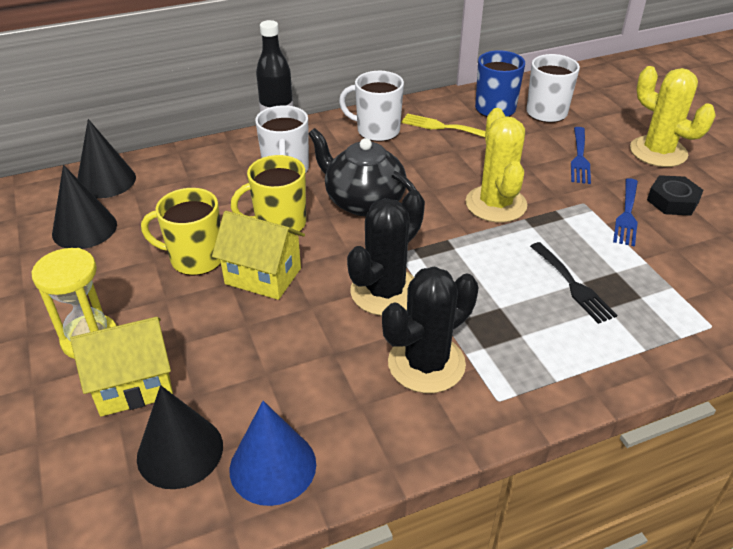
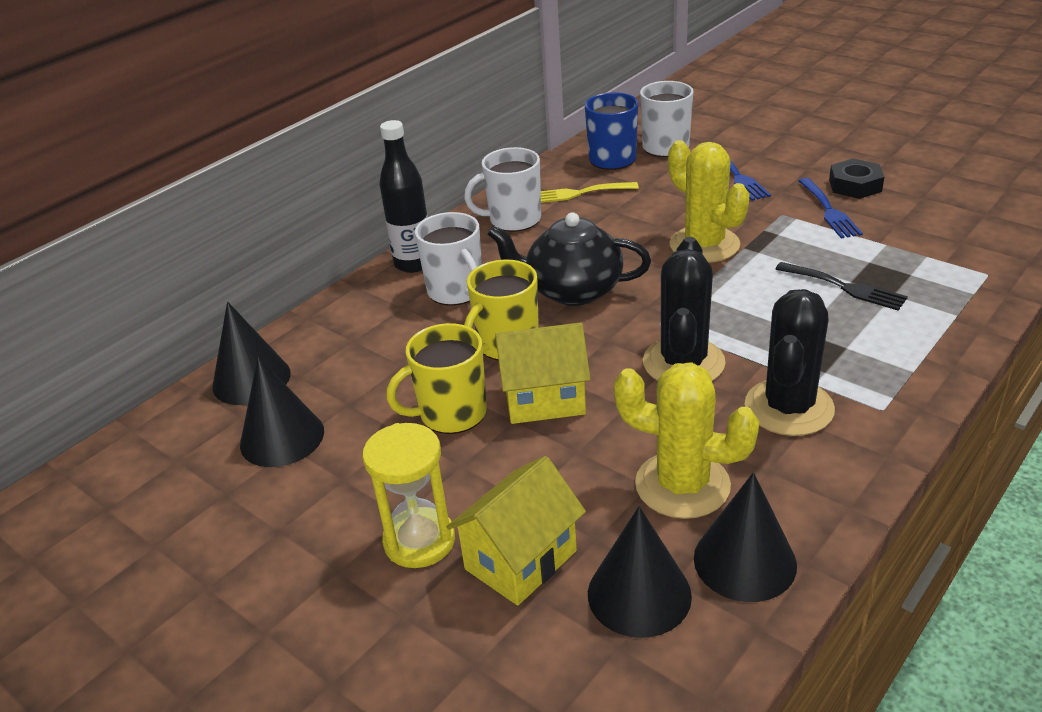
camera: 25 degrees left, 5 degrees down
blue cone [230,401,316,506] -> black cone [694,472,797,602]
yellow cactus [630,66,716,167] -> yellow cactus moved to [614,362,759,519]

